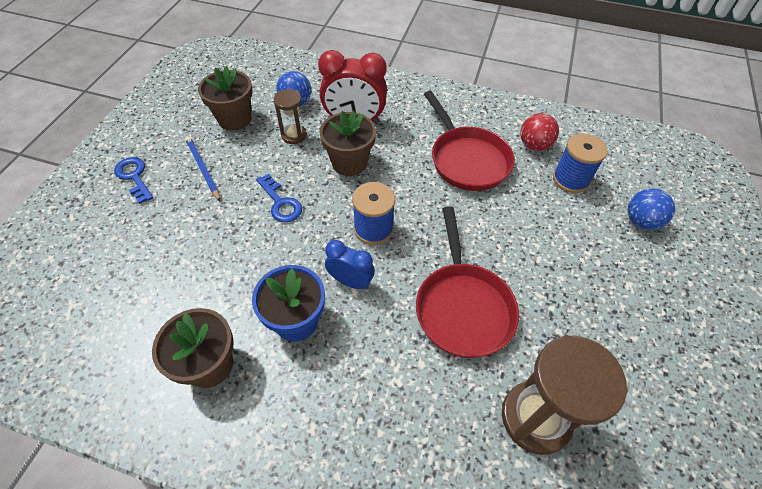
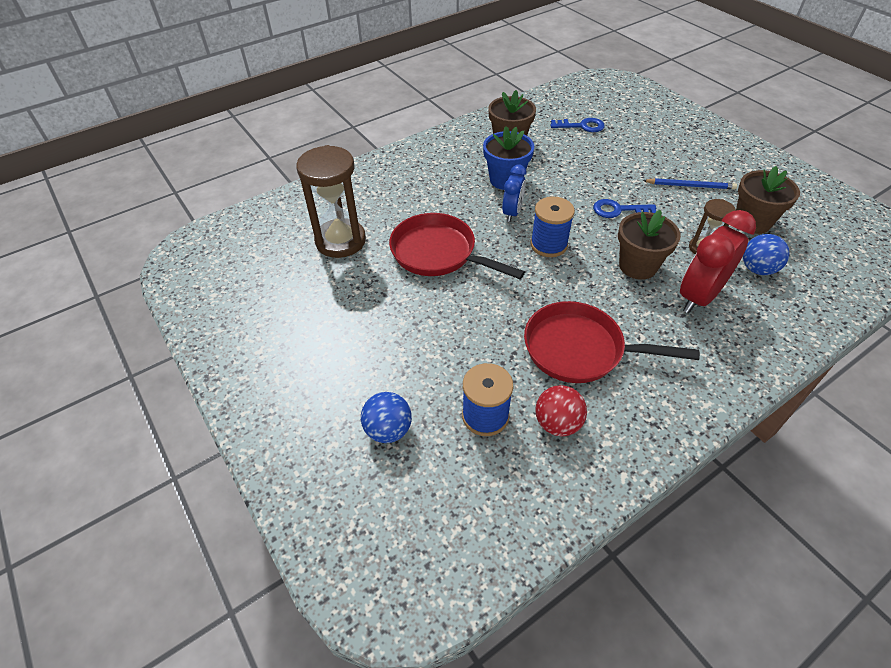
camera: 130 degrees right, 5 degrees down
blue key [114,157,153,204] -> blue key moved to [551,118,605,132]
blue clock [325,240,375,290] -> blue clock turned 45 degrees counterclockwise [502,165,526,222]

